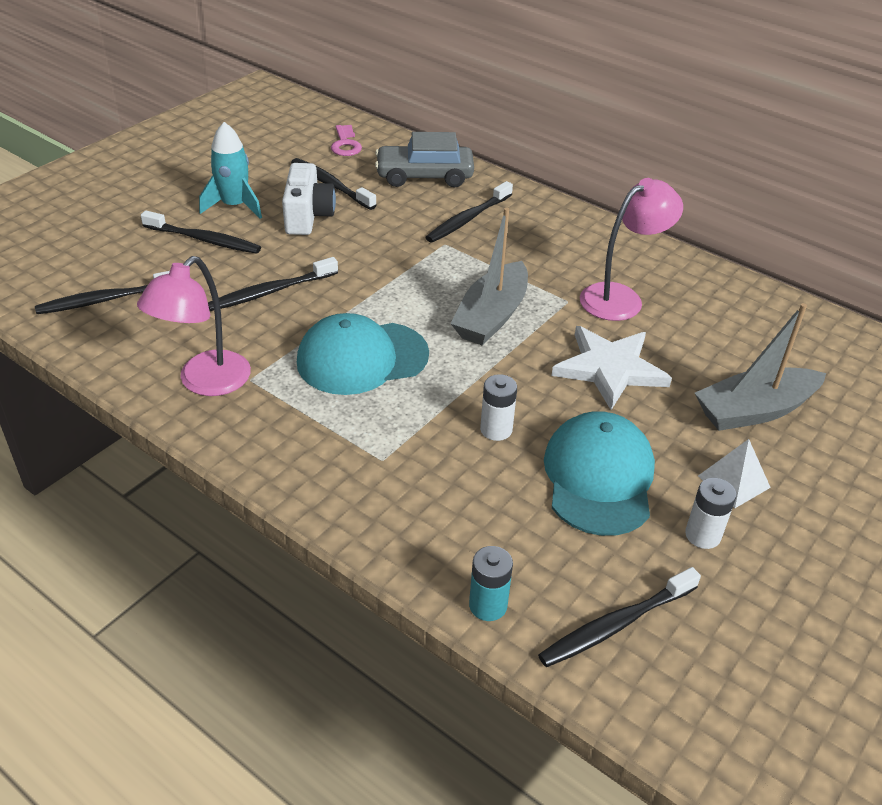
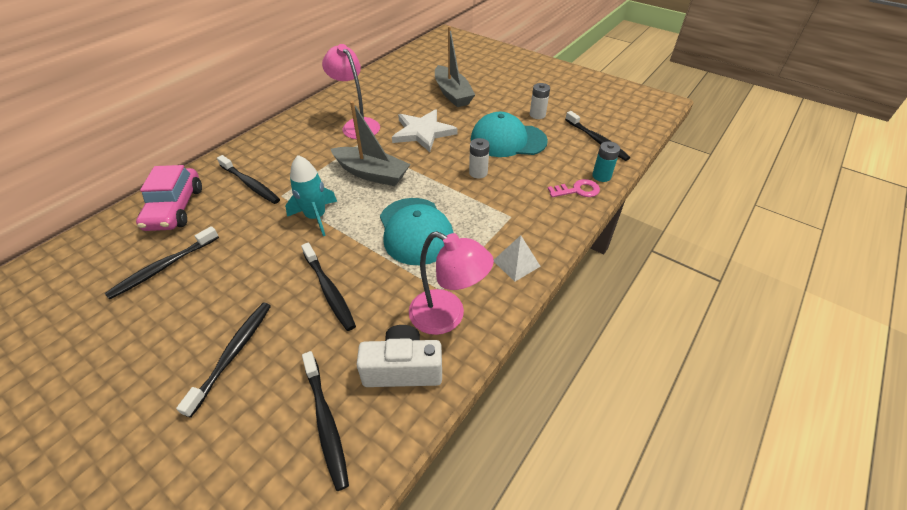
camera: 90 degrees left, 5 degrees up
turquoise rocket [199,122,262,219] -> turquoise rocket moved to [285,155,337,236]
white camera [282,163,336,235] -> white camera moved to [356,325,442,387]
pink key [331,125,362,156] -> pink key moved to [548,179,600,197]
grey car [375,132,474,187] -> pink car [136,165,202,231]
white pyramid [698,439,771,508] -> white pyramid moved to [494,235,541,282]

